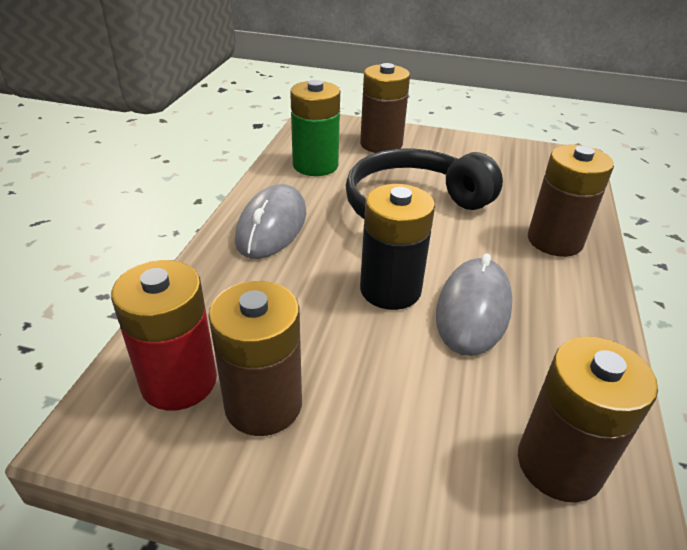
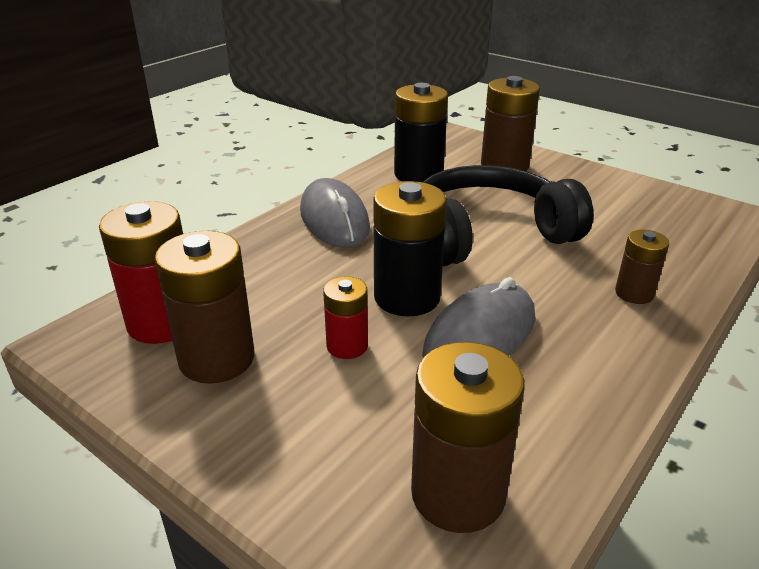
camera: 25 degrees right, 5 degrees down
grey mouse [235,184,306,259] -> grey mouse turned 60 degrees counterclockwise [300,178,370,248]
green battery [290,80,340,176] -> black battery [394,83,448,182]
brown battery [528,144,614,257] -> brown battery [615,230,669,304], size x0.57
none -> red battery [323,277,368,359]

